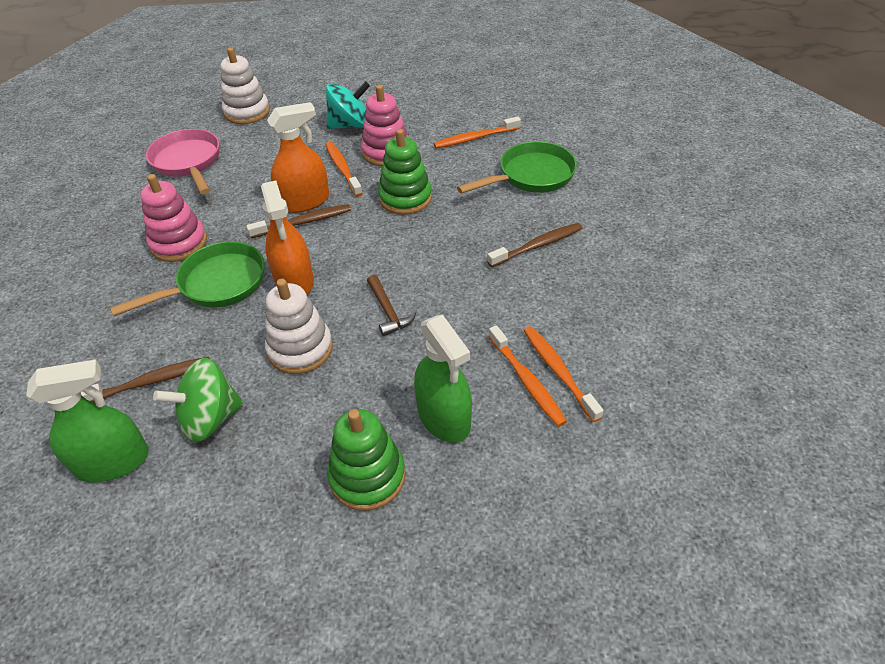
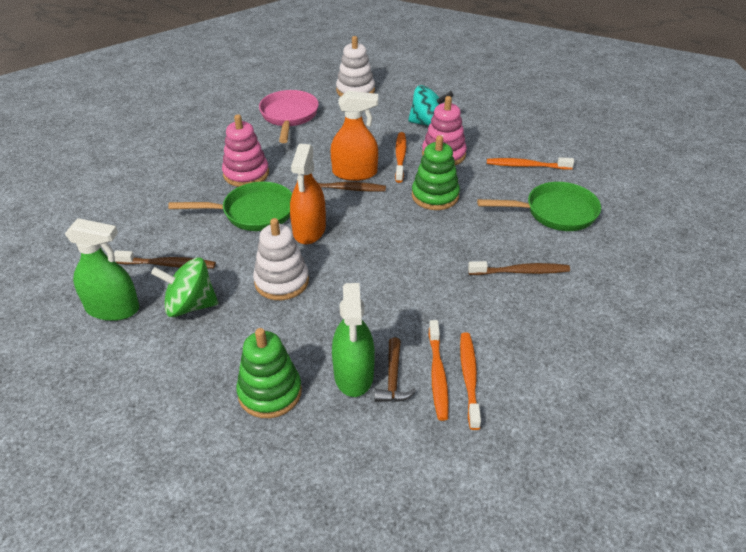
camera: 25 degrees right, 5 degrees down
brown hammer [367,275,416,336] -> brown hammer moved to [374,338,416,402]

